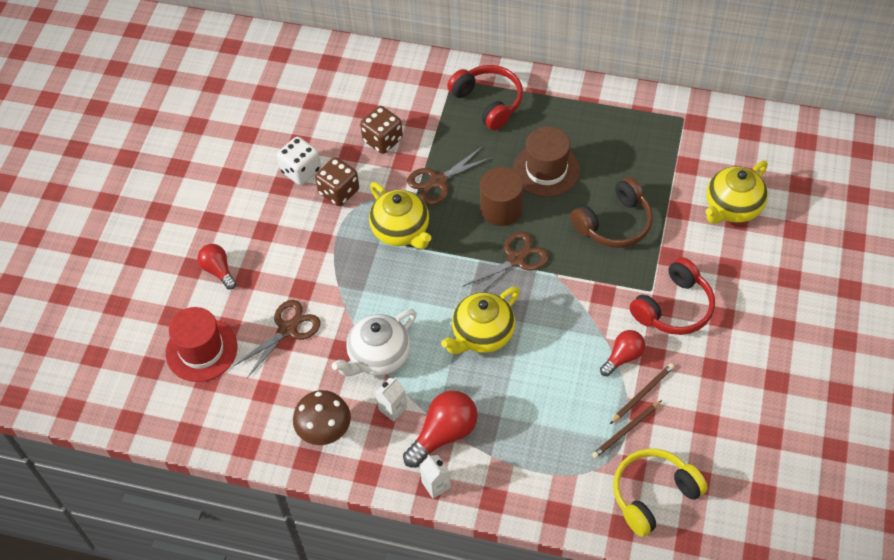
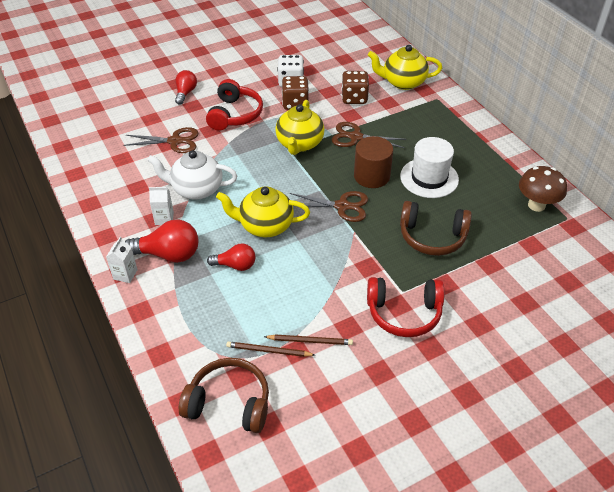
camera: 45 degrees right, 10 degrees down
red hat [166,307,237,382] -> none
brown mushroom [293,390,351,445] -> brown mushroom moved to [519,166,567,212]
red headphones [447,65,523,130] -> red headphones moved to [206,79,263,131]
brown hat [513,127,580,197] -> white hat [400,137,459,198]
red light bulb [600,330,645,376] -> red light bulb moved to [207,243,255,271]
yellow headphones [613,449,708,537] -> brown headphones [179,358,269,433]
yellow teapot [706,161,768,224] -> yellow teapot moved to [368,45,442,90]

